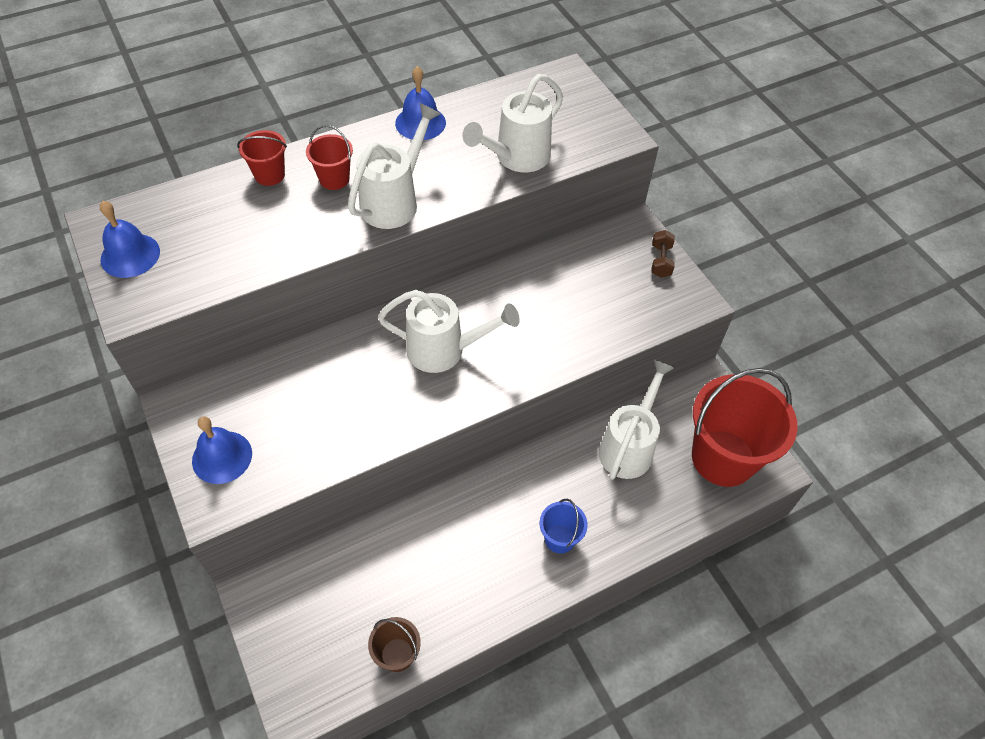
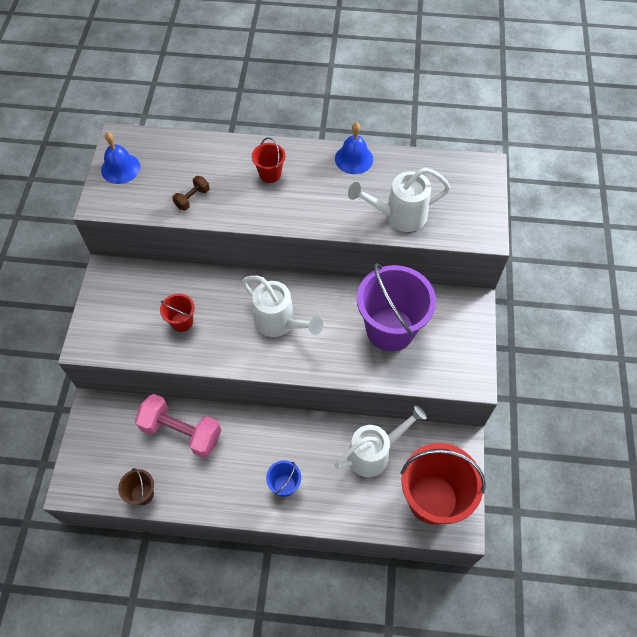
camera: 35 degrees right, 5 degrees up
blue bell [192,417,252,484] -> none
red bucket [237,130,287,186] -> red bucket moved to [160,294,195,332]
white watering can [348,103,441,229] -> none
brown dumbbell [651,230,675,278] -> brown dumbbell moved to [172,176,210,211]
none -> pink dumbbell [135,394,221,458]
none -> purple bucket [357,263,436,351]

